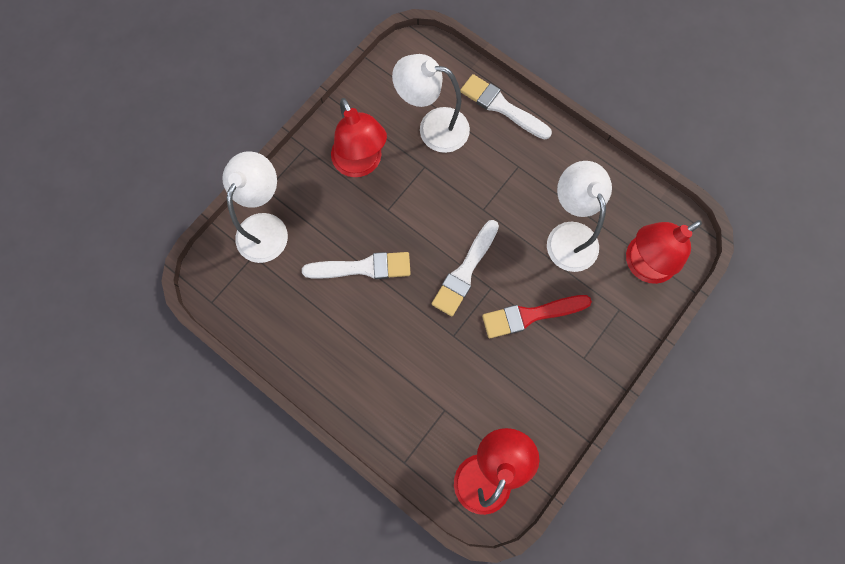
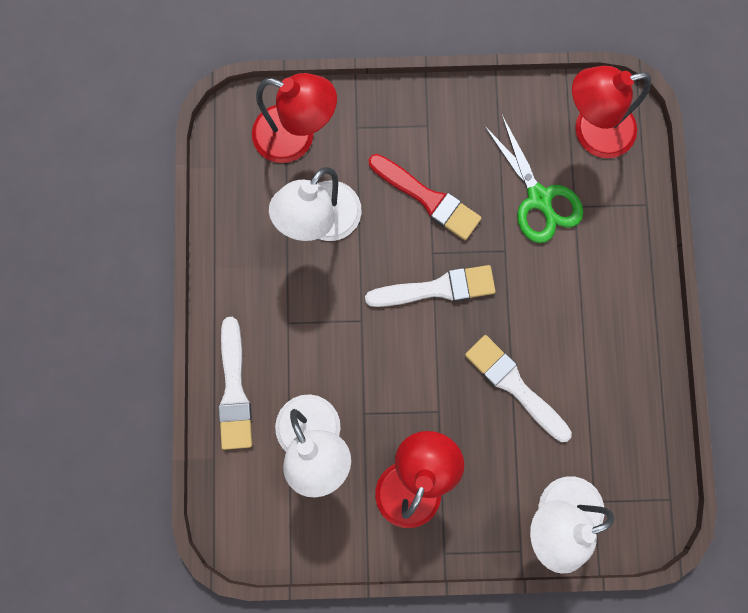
camera: 130 degrees left, 5 degrees up
none -> green scissors [484,115,583,243]

